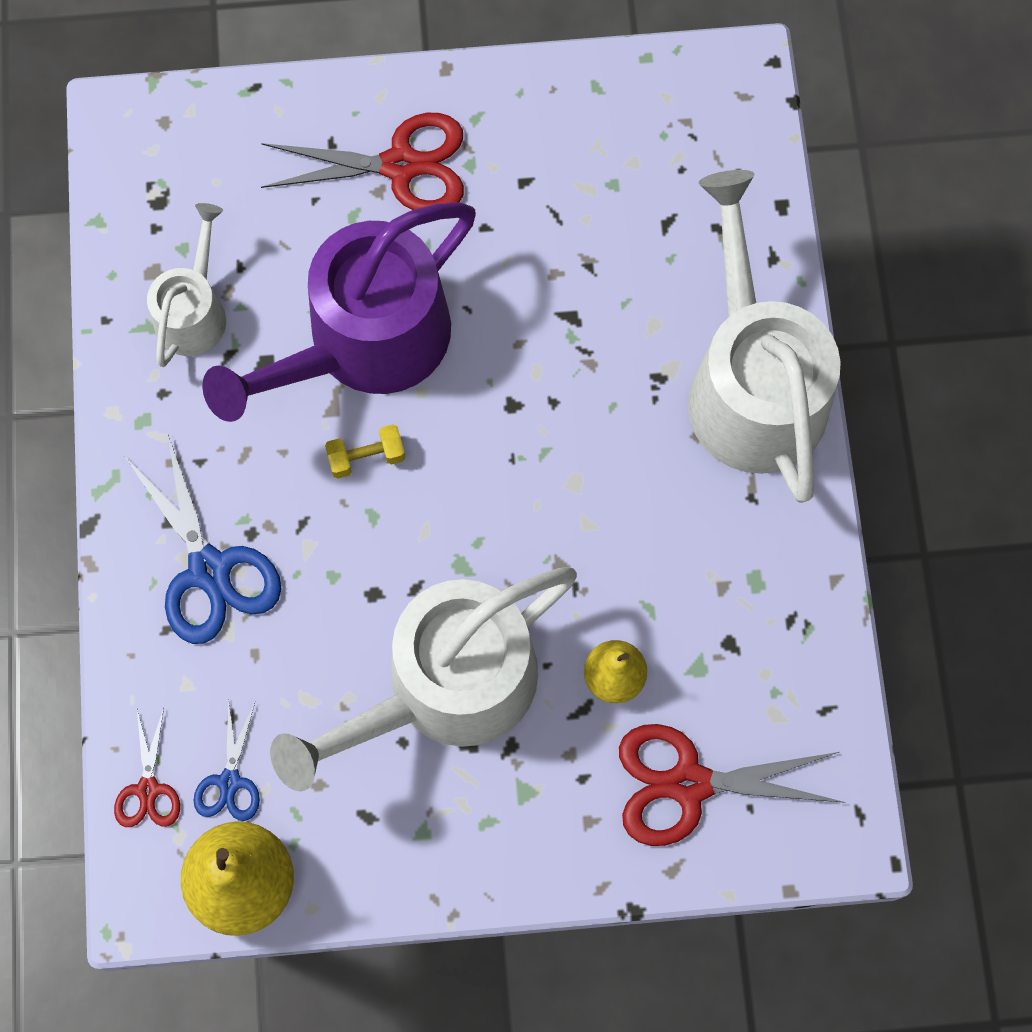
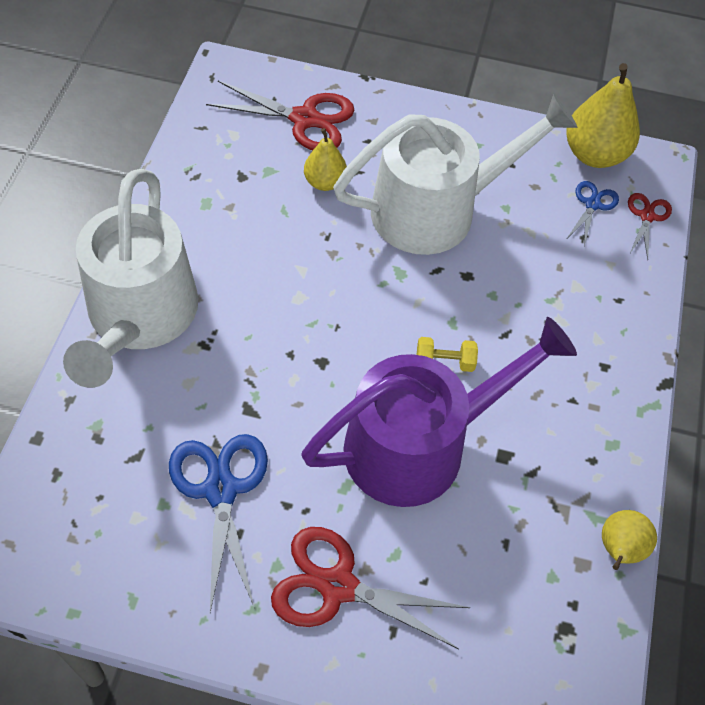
camera: 165 degrees left, 15 degrees down
blue scissors [125,433,281,644] -> blue scissors moved to [169,434,268,612]
white watering can [147,203,226,367] -> none
none -> yellow pear [602,510,657,570]

